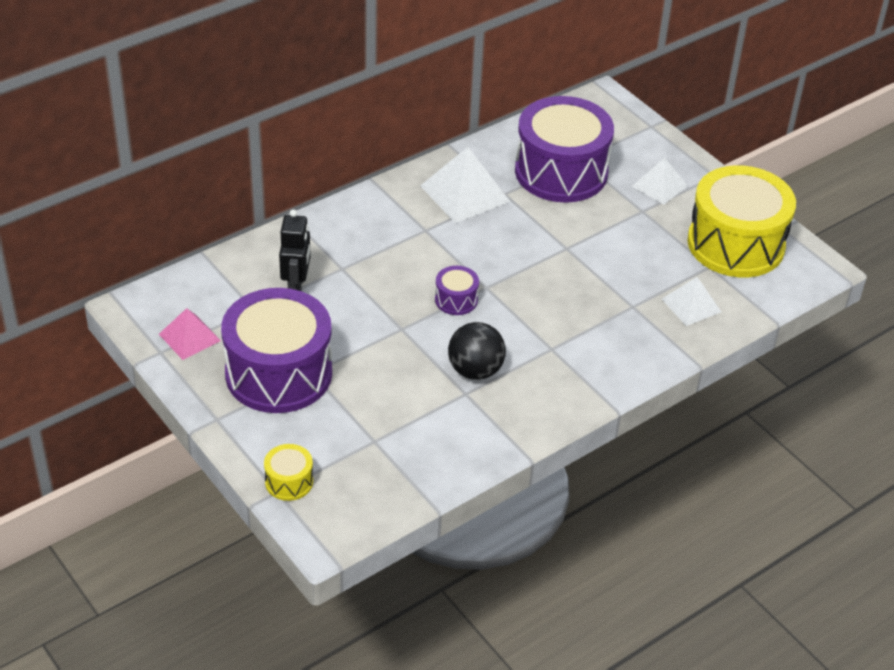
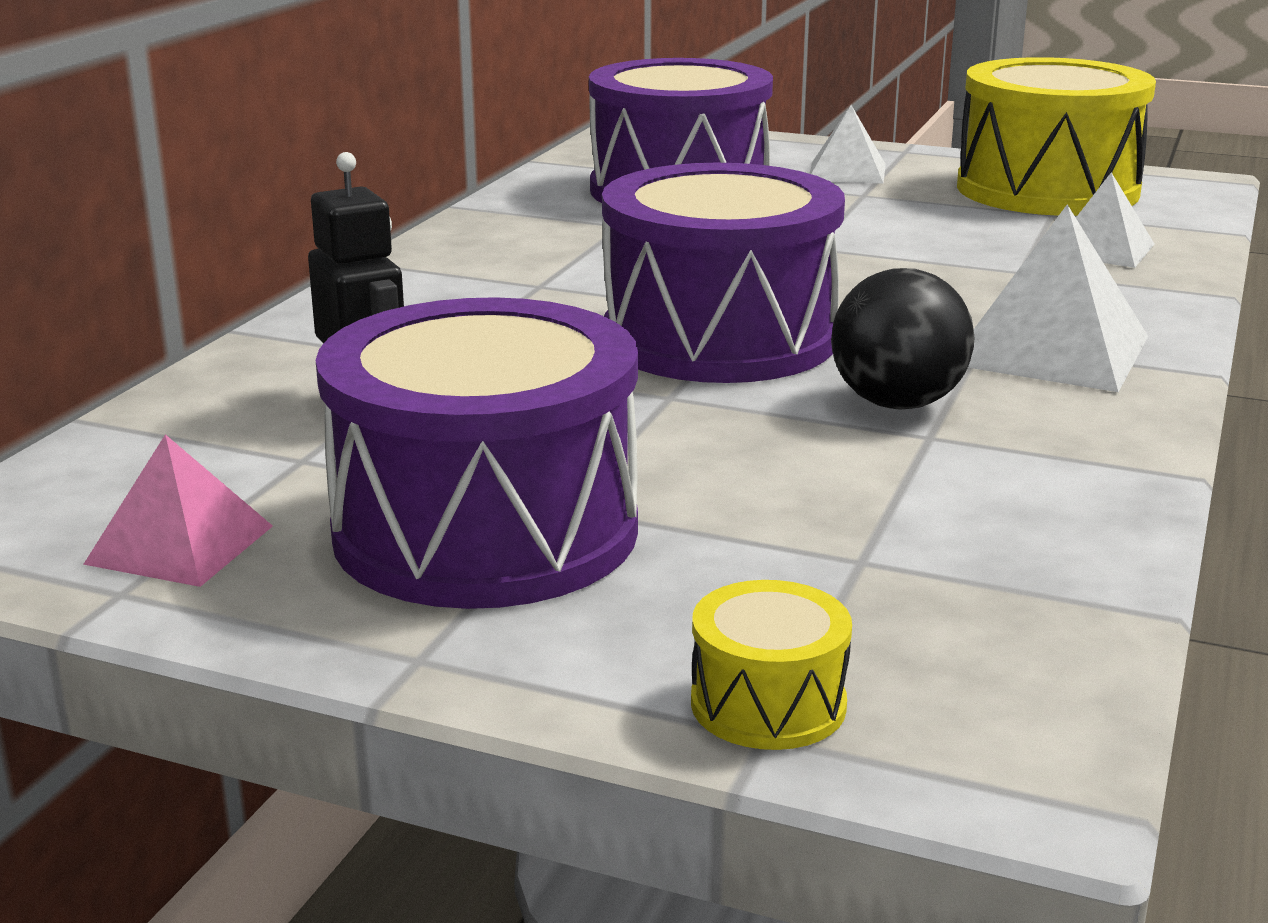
camera: 30 degrees left, 20 degrees down
white pyramid [420,147,510,223] -> white pyramid moved to [968,204,1148,392]
purple drum [435,266,479,315] -> purple drum [602,163,845,383], size x2.36

